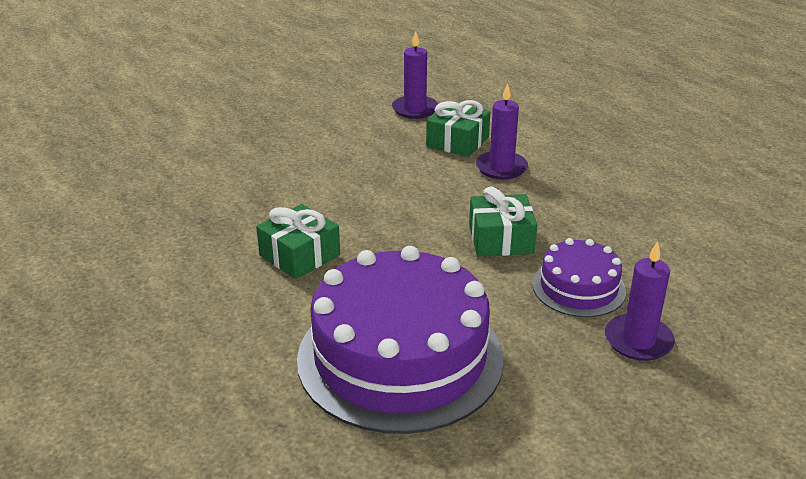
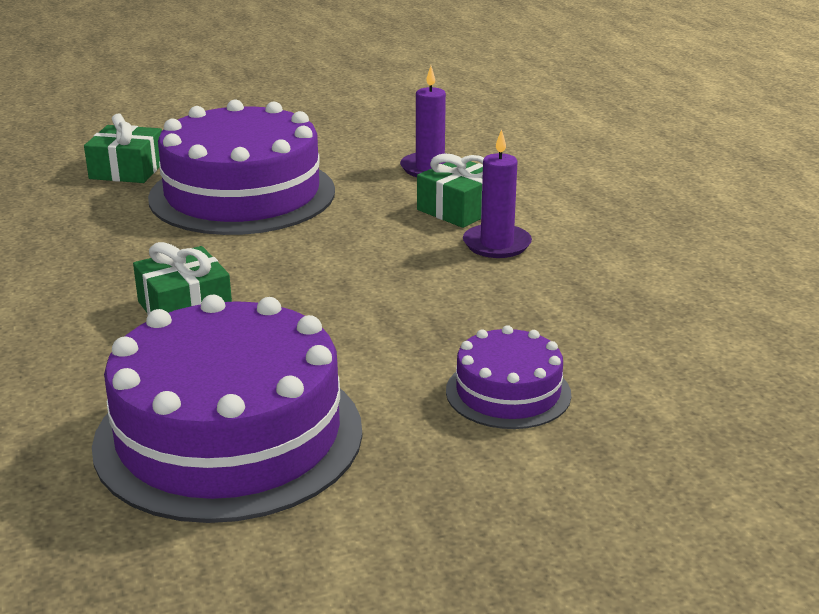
camera: 15 degrees right, 5 degrees down
green gift [469,187,537,256] -> green gift moved to [84,113,162,183]
purple candle [605,241,675,361] -> none
none -> purple cake [148,100,335,235]

